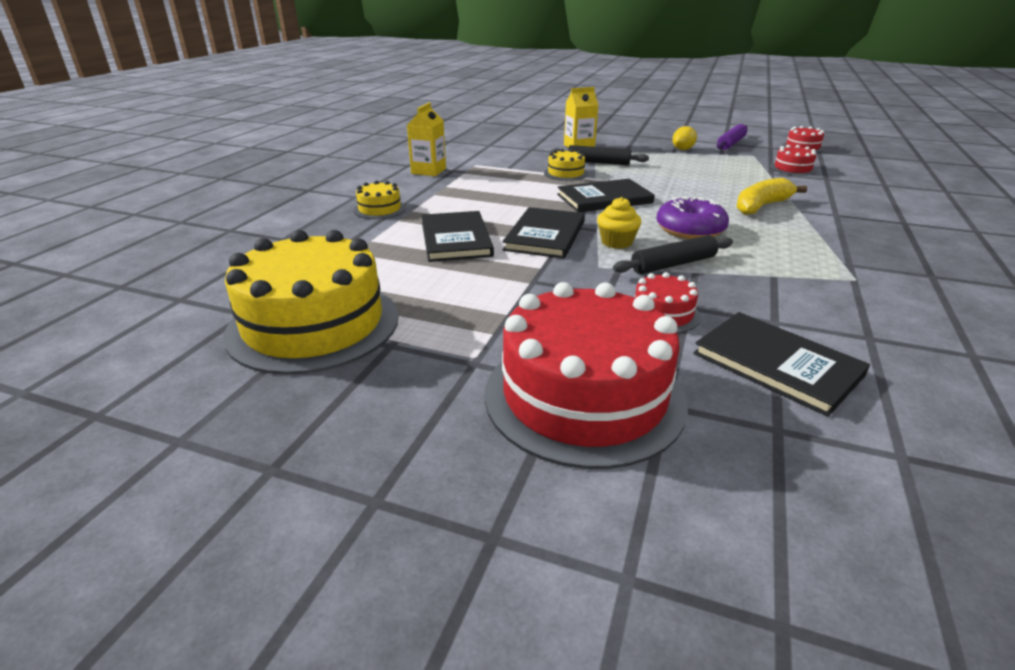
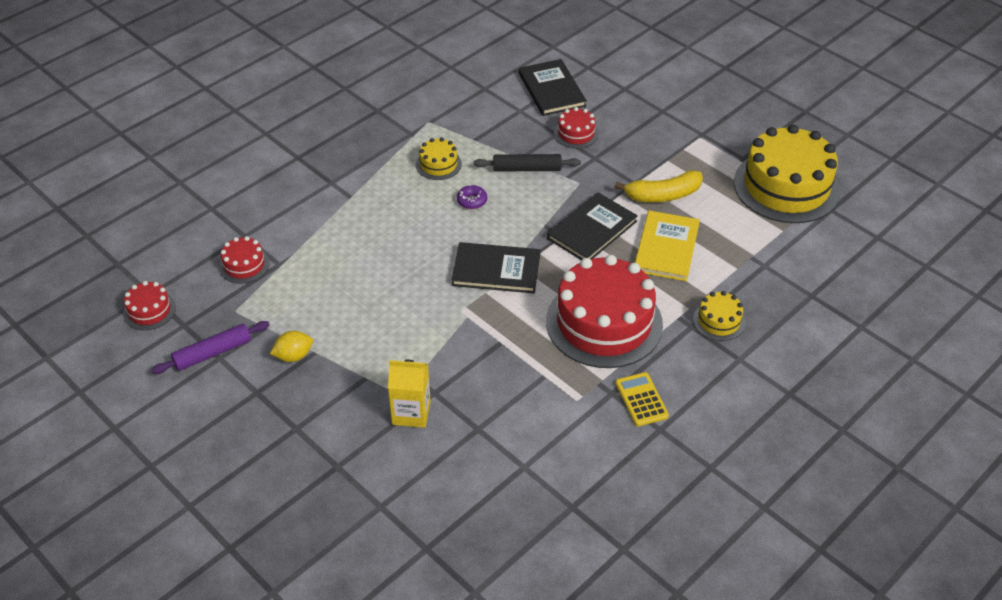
camera: 155 degrees left, 15 degrees up
yellow carton [407,103,446,176] -> yellow calculator [615,372,669,426]
black book [421,211,494,262] -> yellow book [635,211,700,281]
red cake [485,282,688,469] -> red cake moved to [546,255,663,368]
yellow cake [544,149,588,181] -> yellow cake moved to [416,138,462,180]
black rolling pin [551,145,649,165] -> none
yellow cupcake [597,197,641,249] -> none
purple donut [656,196,729,239] -> purple donut [457,184,487,209], size x0.52
yellow banana [736,178,807,215] -> yellow banana moved to [615,170,703,202]

